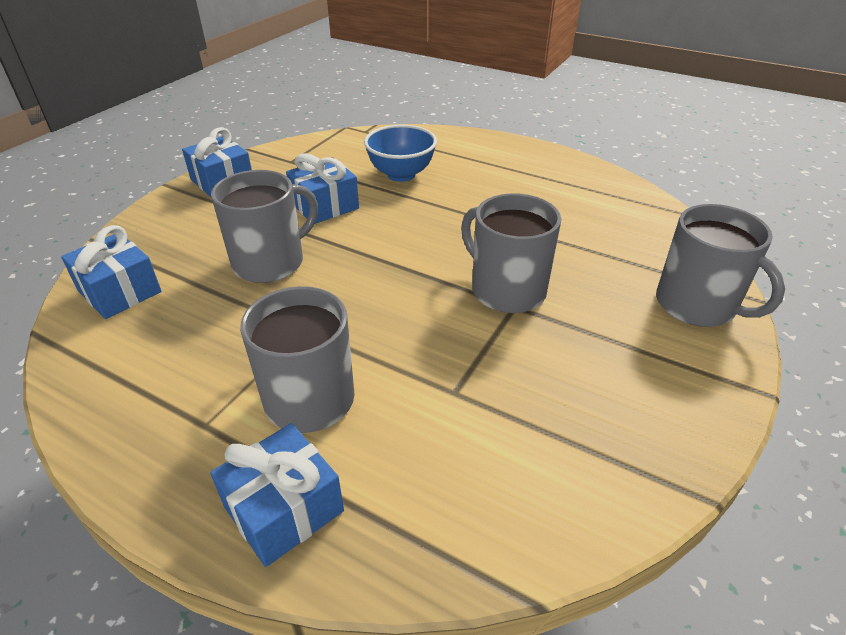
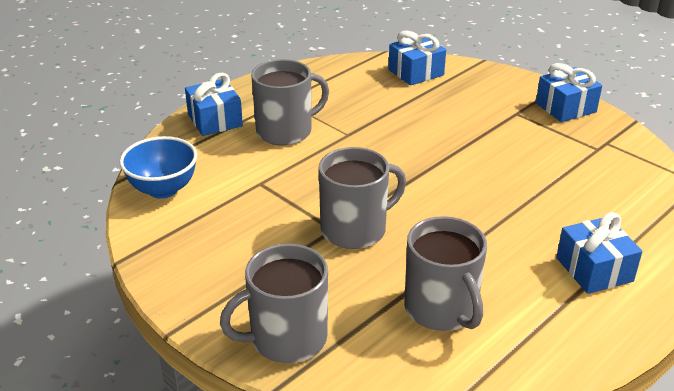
camera: 105 degrees right, 5 degrees down
grey mug [211,170,318,283] -> grey mug moved to [404,216,487,331]
blue gift [286,153,359,224] -> blue gift moved to [556,212,642,294]
blue bowl [364,125,437,182] -> blue bowl moved to [119,136,197,199]

